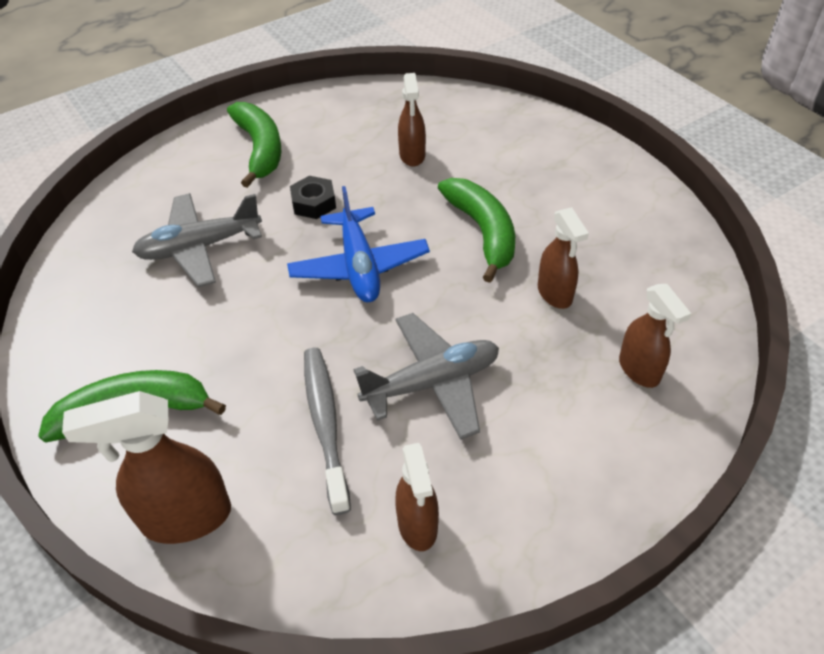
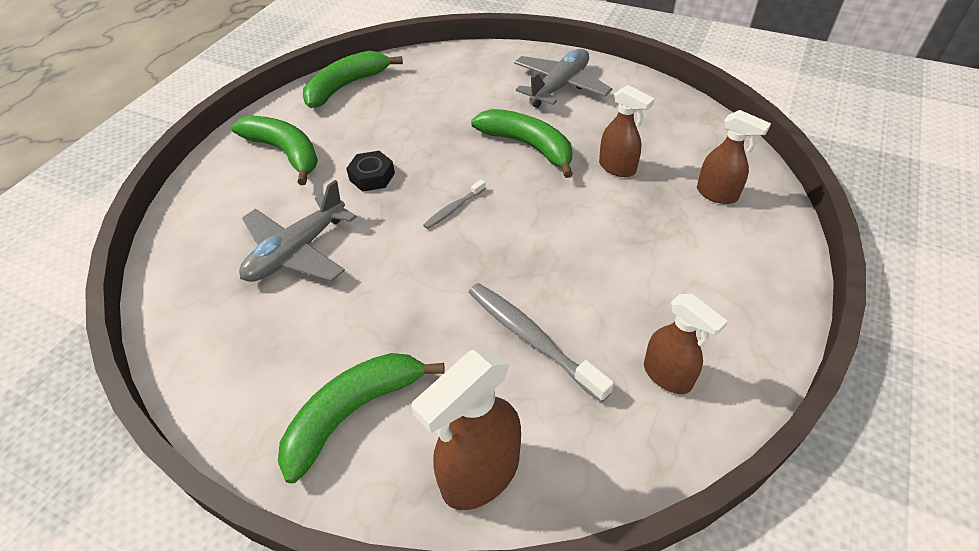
camera: 30 degrees left, 0 degrees up
blue plane [287,186,430,302] -> grey toothbrush [423,180,486,229]
grey plane [354,313,499,440] -> grey plane moved to [514,49,612,108]
brown spray bottle [398,73,426,167] -> none
none -> green banana [303,51,403,108]

